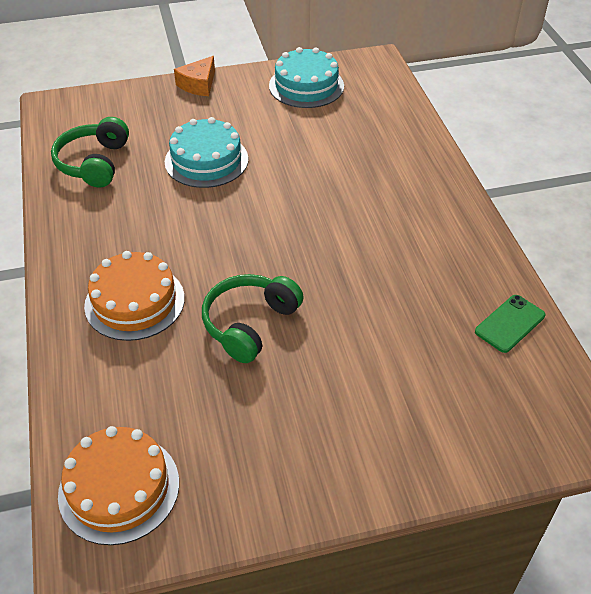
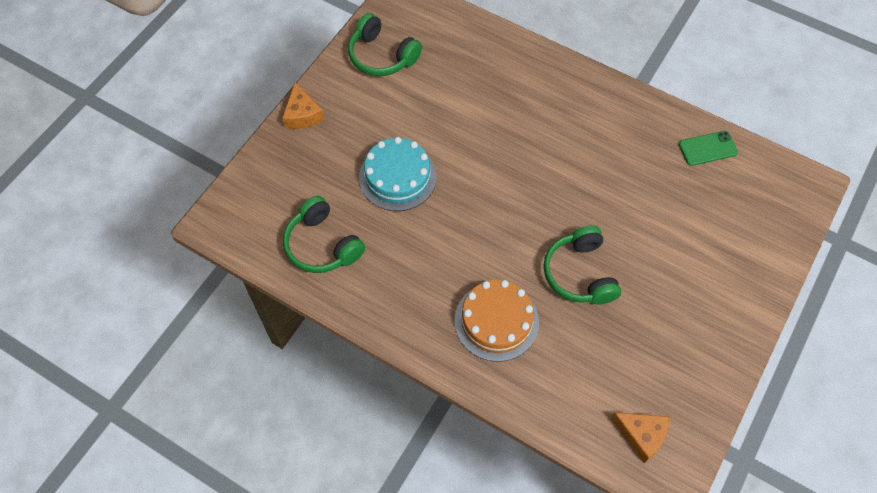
camera: 45 degrees left, 15 degrees up
orange cake [58,426,179,545] -> orange cheese [611,413,669,463]
turquoise cake [269,47,344,108] -> green headphones [348,13,422,76]
green phone [475,295,546,353] -> green phone turned 75 degrees clockwise [679,131,738,166]

